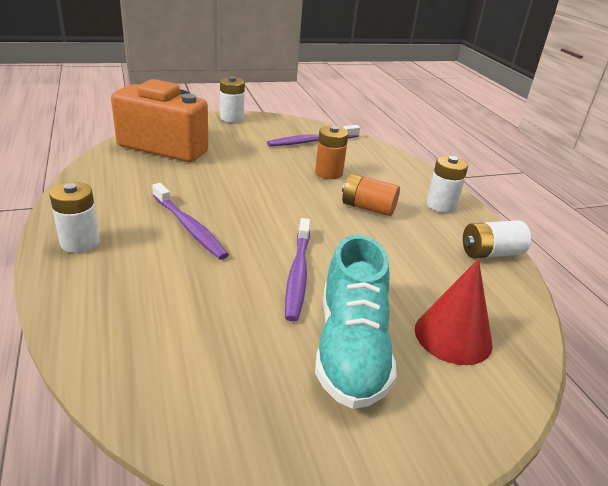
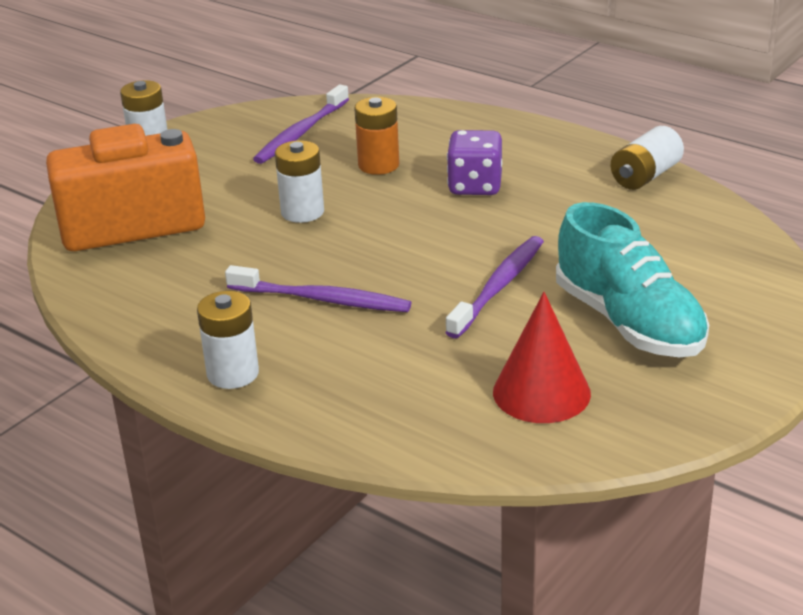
camera: 30 degrees left, 0 degrees up
purple toothbrush [285,218,310,322] -> purple toothbrush turned 120 degrees counterclockwise [445,236,544,339]
orange battery [342,174,400,216] -> purple dice [447,130,502,195]
red cone [415,259,493,365] -> red cone moved to [493,292,591,423]
white battery [426,156,468,213] -> white battery moved to [275,140,324,223]

